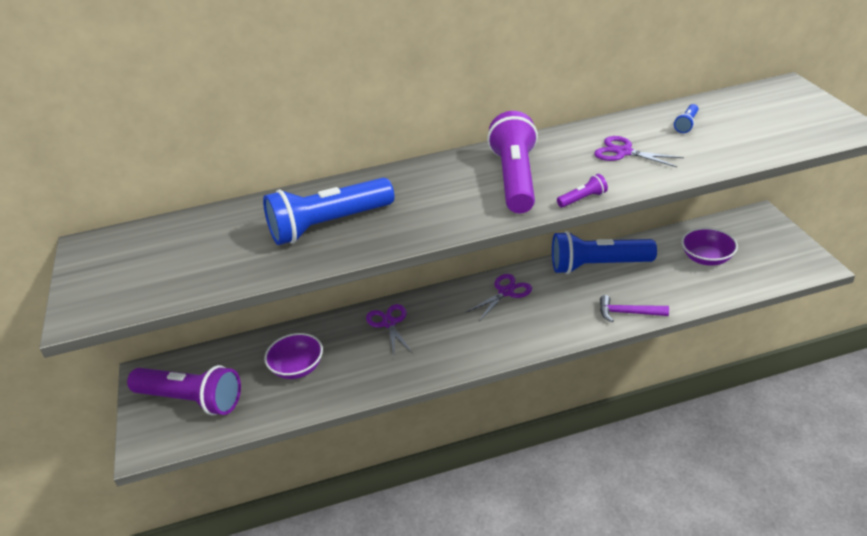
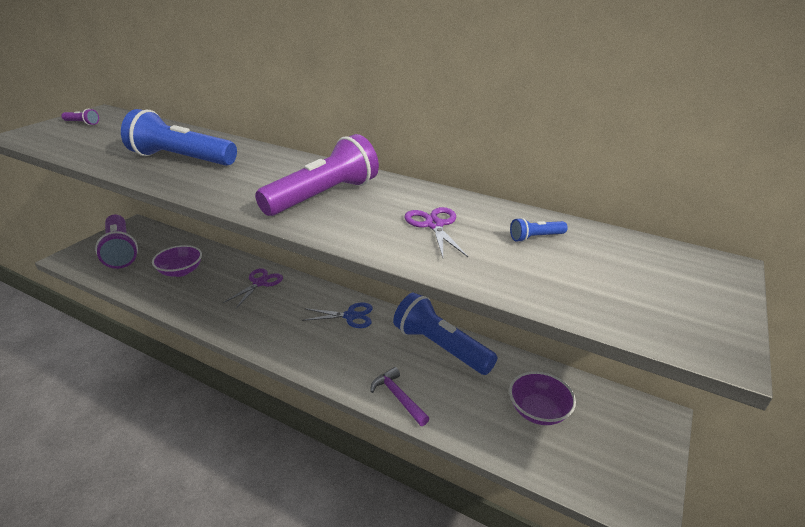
camera: 40 degrees right, 5 degrees down
purple scissors [466,274,532,321] -> blue scissors [302,303,373,328]
purple flashlight [557,174,608,208] -> purple flashlight moved to [62,109,99,125]

